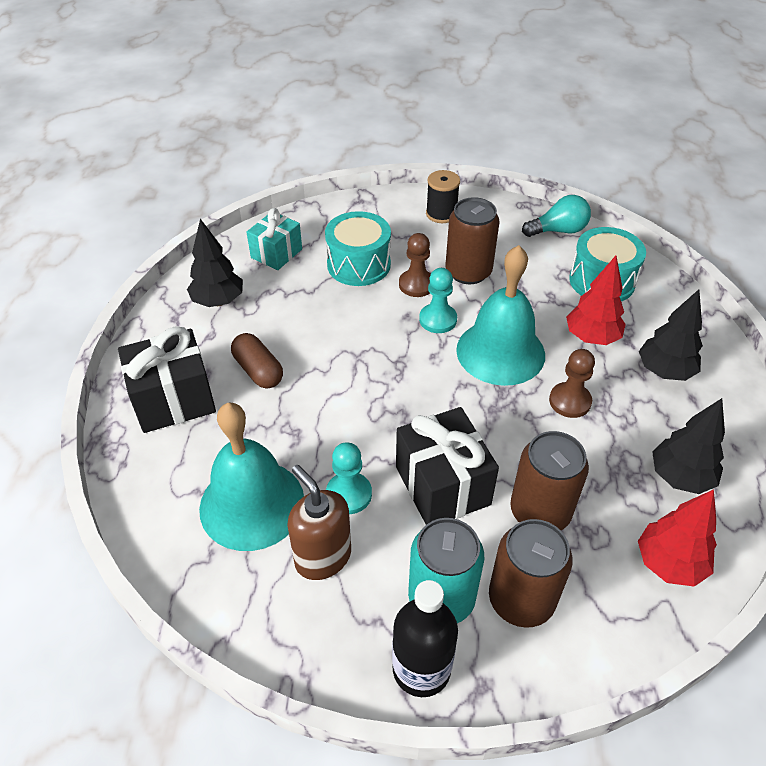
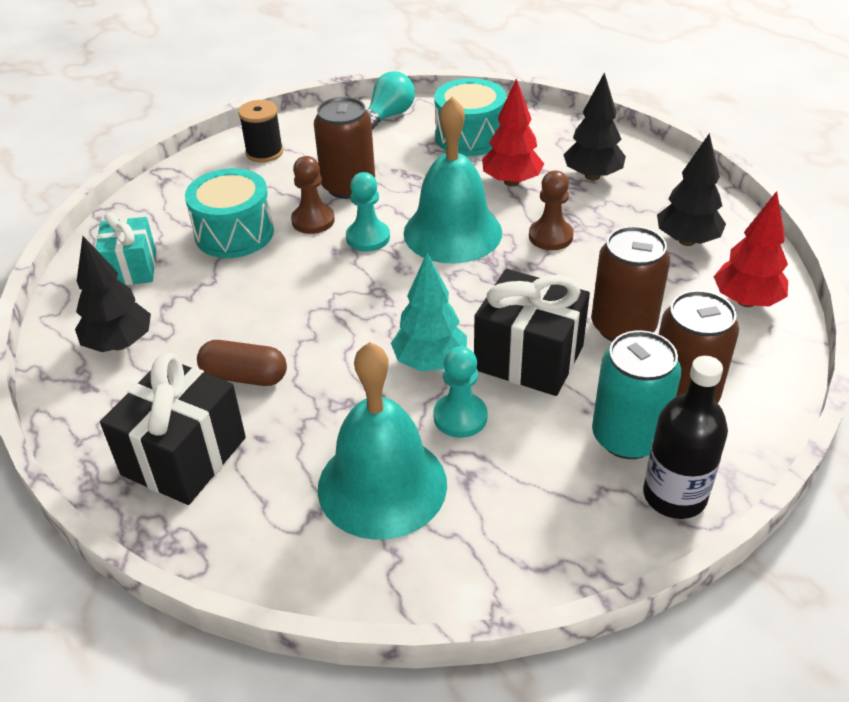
camera: 40 degrees left, 5 degrees down
brown soap dispenser [287,465,351,580] -> none
none -> turquoise tree [391,253,467,371]

